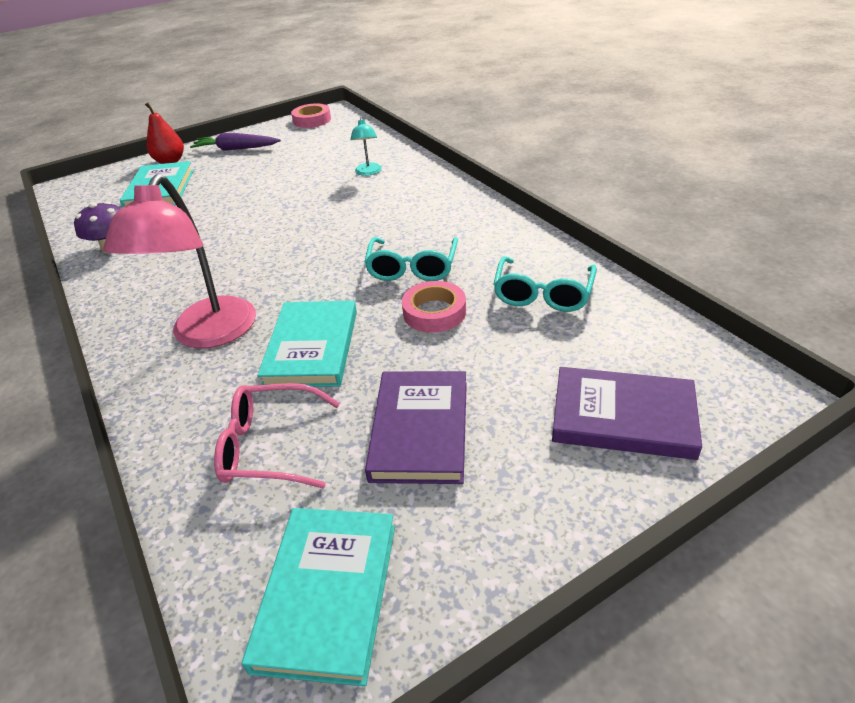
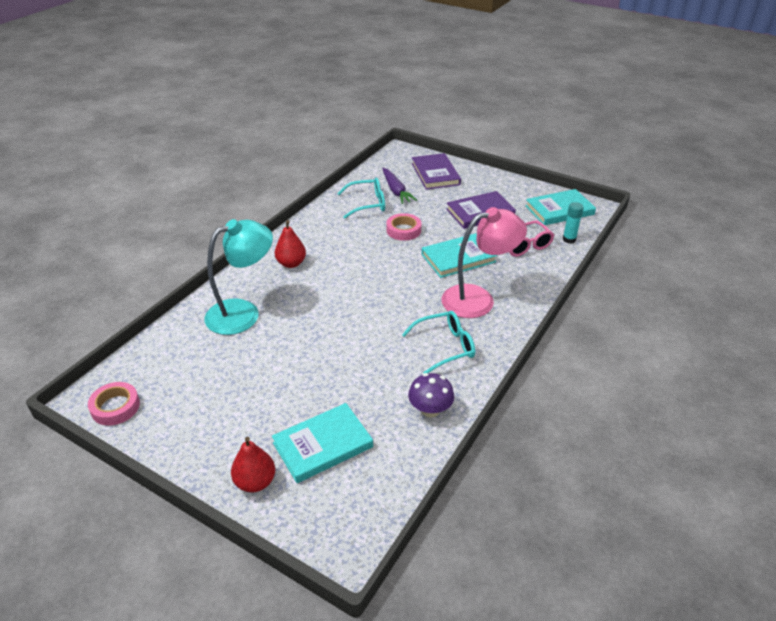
camera: 120 degrees left, 0 degrees up
purple carrot [190,133,281,151] -> purple carrot moved to [382,168,417,204]
turquoise lamp [350,118,382,176] -> turquoise lamp [204,219,273,335], size x2.18
turquoise glasses [364,237,458,281] -> turquoise glasses moved to [402,311,475,373]
none -> red pear [275,220,306,268]
none -> turquoise glue stick [563,202,584,244]

